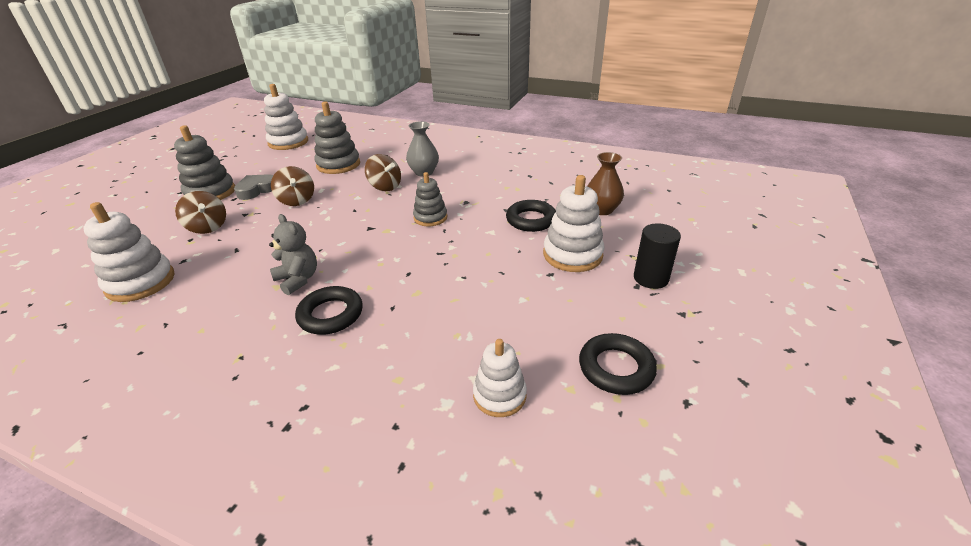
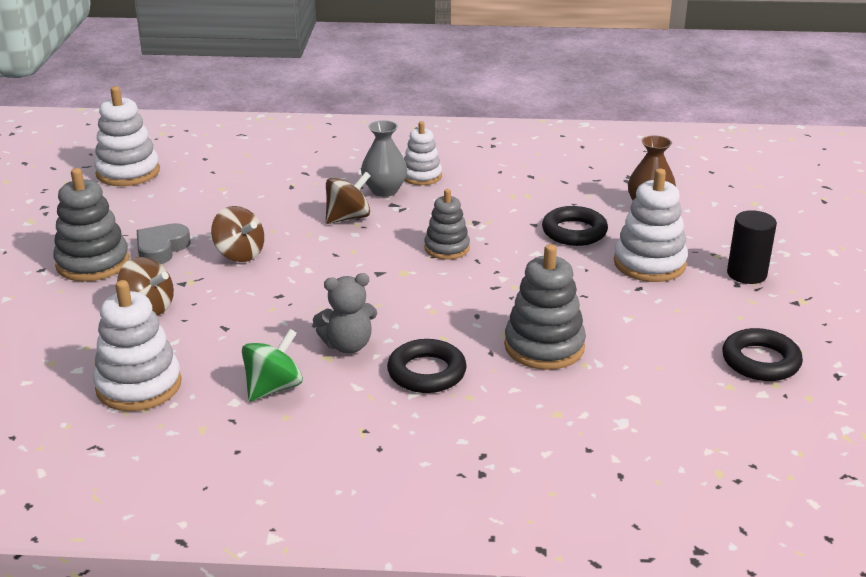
camera: 20 degrees left, 5 degrees down
grey teddy bear [269,214,317,295] -> grey teddy bear turned 135 degrees clockwise [313,273,377,353]
grey stacking toy [314,101,360,174] -> grey stacking toy moved to [504,244,586,370]
brown spinning top [365,154,401,191] -> brown spinning top turned 60 degrees counterclockwise [326,172,371,224]
white stacking toy [473,339,527,417] -> white stacking toy moved to [404,121,442,185]
none -> green spinning top [242,329,303,402]

